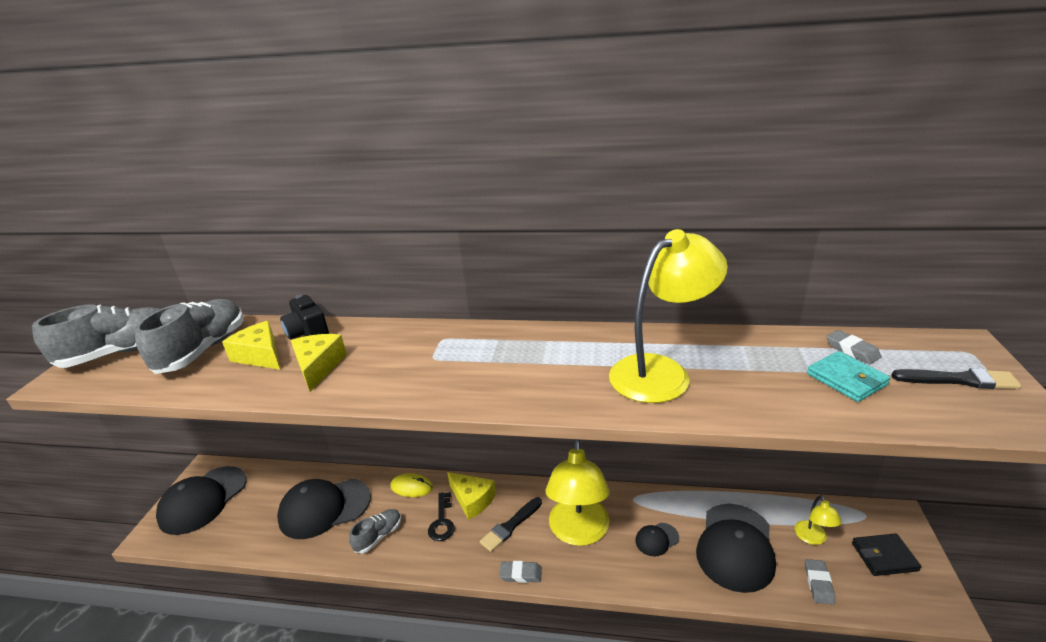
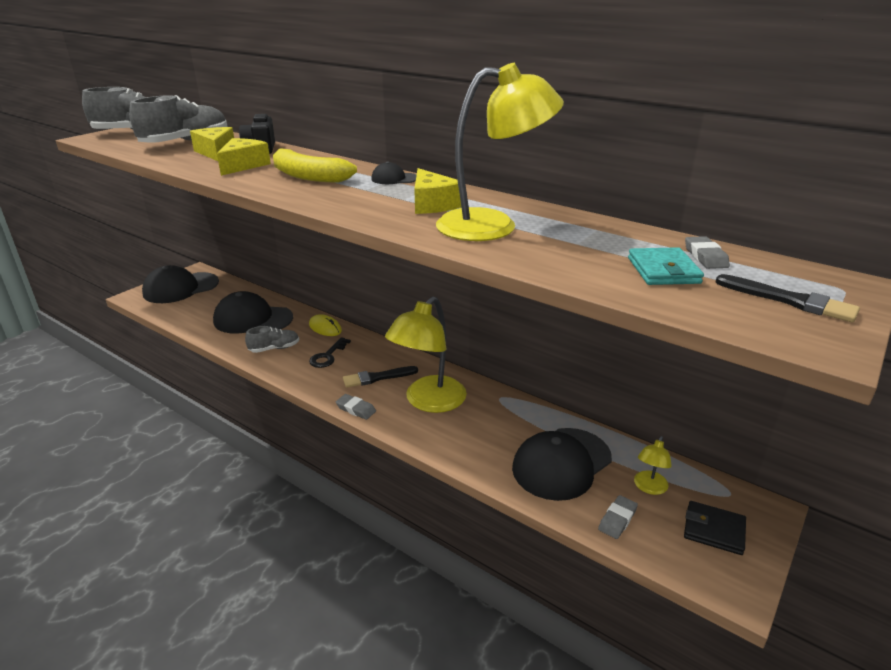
camera: 25 degrees right, 0 degrees up
yellow cheese [447,472,496,520] -> yellow cheese moved to [414,168,461,214]
black cap [635,523,679,557] -> black cap moved to [371,161,416,184]
none -> yellow banana [273,148,357,182]

